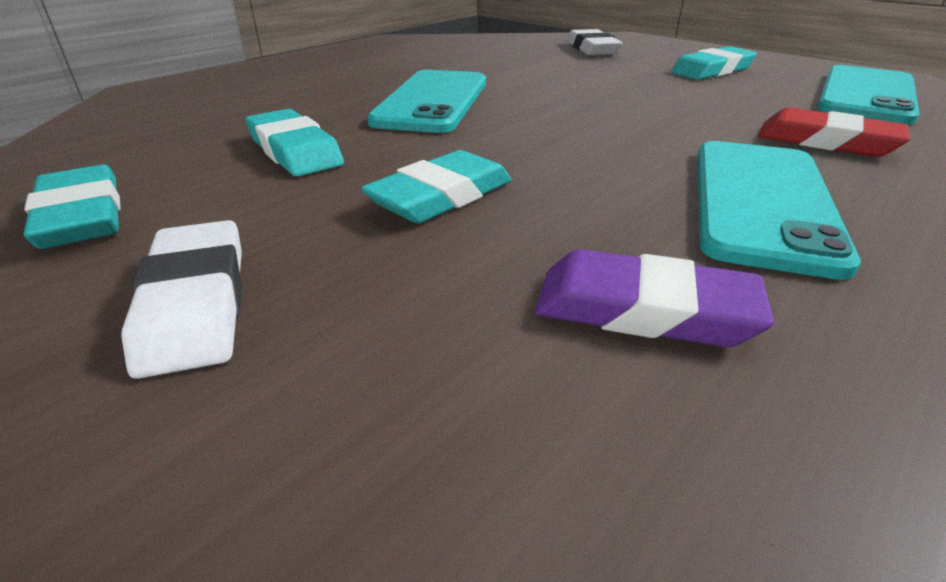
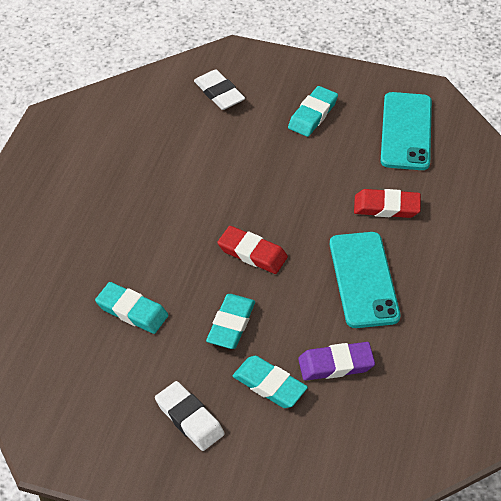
camera: 25 degrees left, 15 degrees up
turquoise eraser [24,165,121,249] -> turquoise eraser moved to [233,356,308,408]
turquoise phone [367,70,486,133] -> none
none -> red eraser [217,226,288,274]

